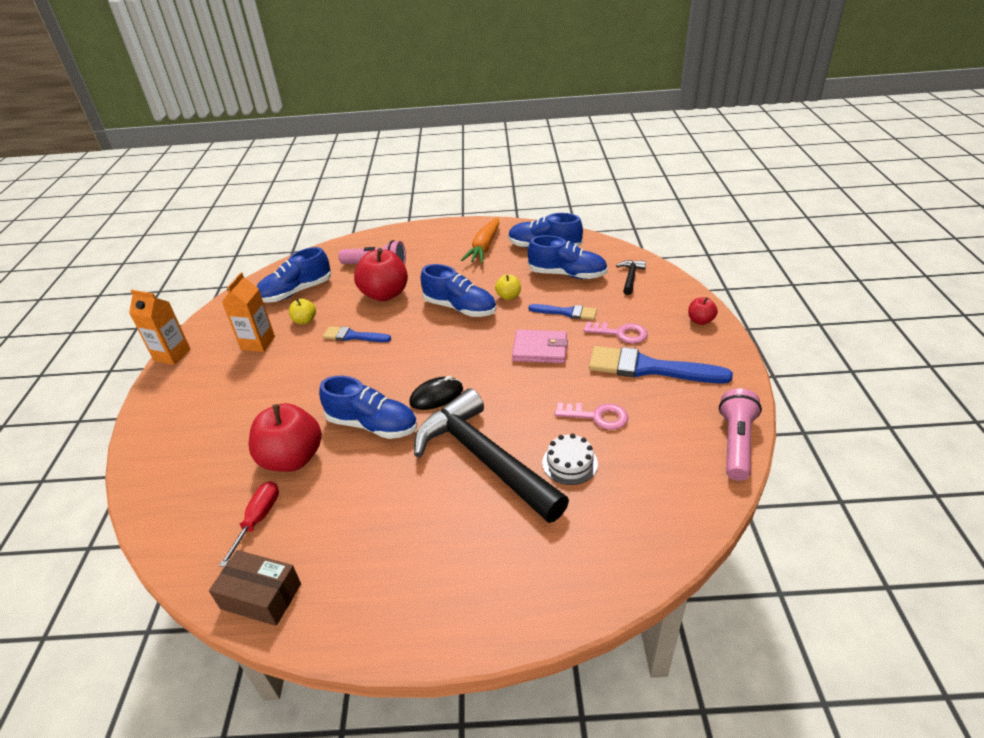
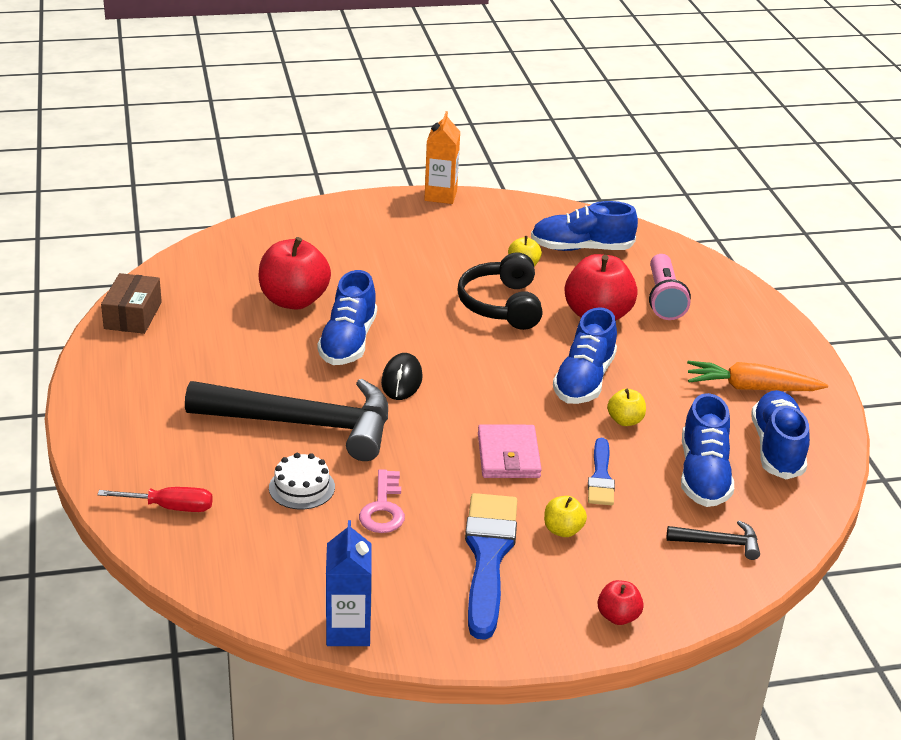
camera: 75 degrees right, 5 degrees down
red screwdriver [219,481,279,567] -> red screwdriver moved to [97,487,213,512]
orange carton [222,272,275,352] -> none
blue shoe [256,247,331,303] -> blue shoe turned 45 degrees counterclockwise [531,201,638,251]
blue brush [323,326,391,342] -> black headphones [457,252,543,330]
black mouse [409,376,463,410] -> black mouse turned 45 degrees clockwise [381,353,423,400]
black hammer [414,388,569,523] -> black hammer turned 60 degrees clockwise [185,379,388,461]
pink key [583,321,648,344] -> yellow apple [544,496,587,537]
pink flashlight [719,388,762,481] -> blue carton [326,520,371,646]

